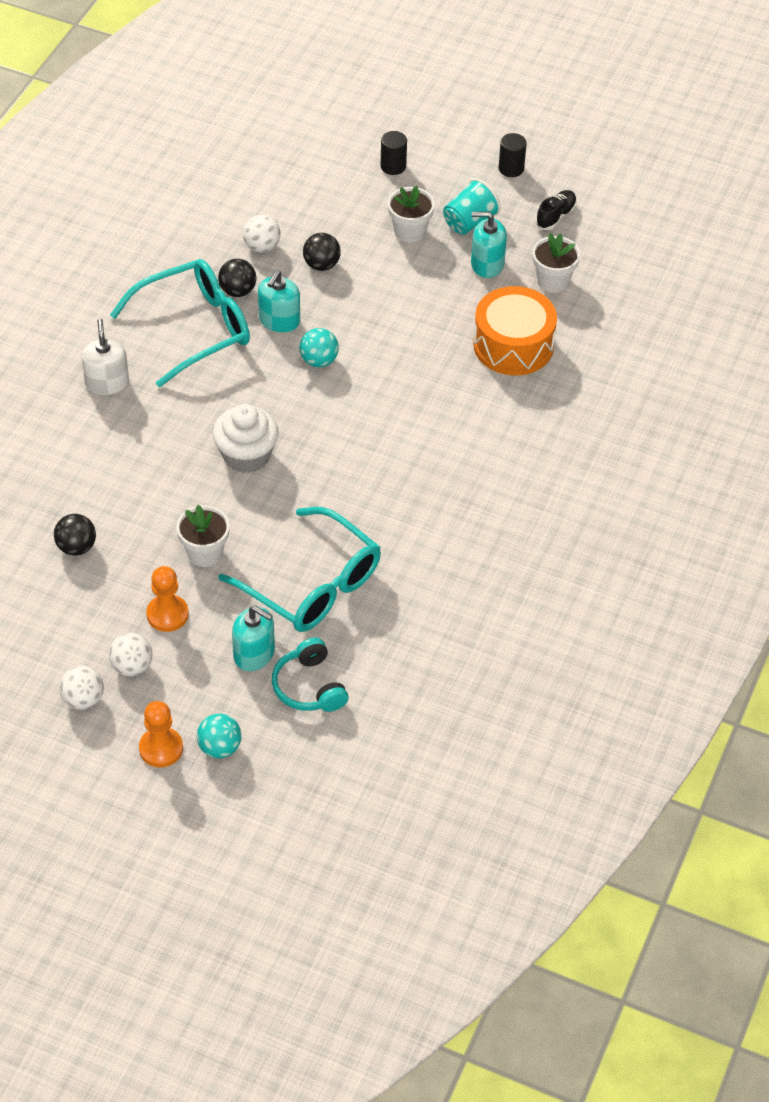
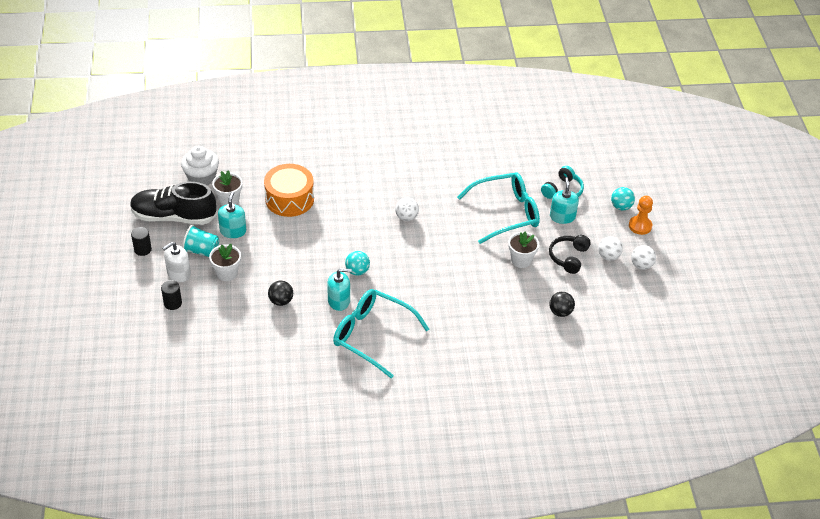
camera: 120 degrees left, 5 degrees down
white soap dispenser [82,319,129,395] -> white soap dispenser moved to [162,242,191,282]
orange pawn [146,566,189,632] -> black headphones [549,235,591,274]
white cupcake [213,404,279,473] -> white cupcake moved to [181,146,219,185]
black ball [218,259,256,297] -> none
turquoise glasses [218,507,381,632] -> turquoise glasses turned 60 degrees clockwise [457,172,540,244]
white ball [243,215,281,253] -> white ball moved to [395,197,419,221]
turquoise soap dispenser [471,211,507,278] -> turquoise soap dispenser turned 150 degrees counterclockwise [218,191,246,238]
black shoe [536,190,577,230] -> black shoe [130,182,217,225], size x2.29

